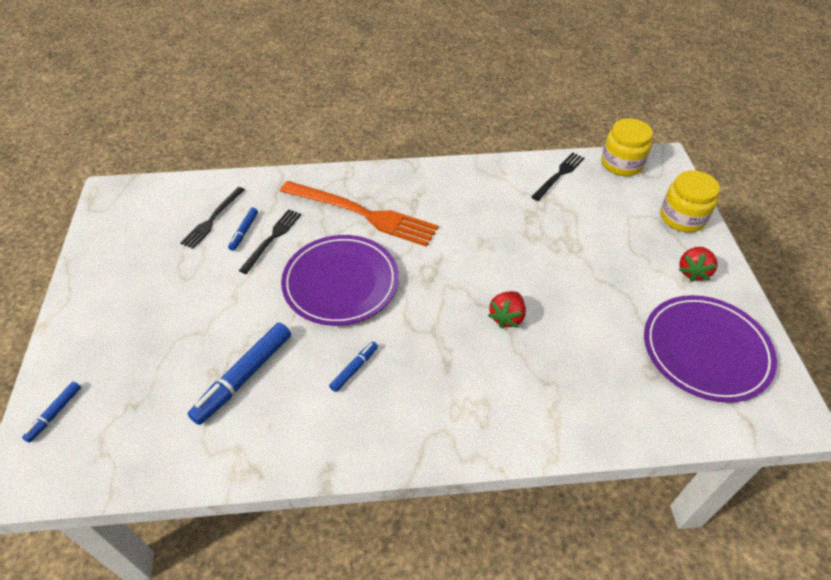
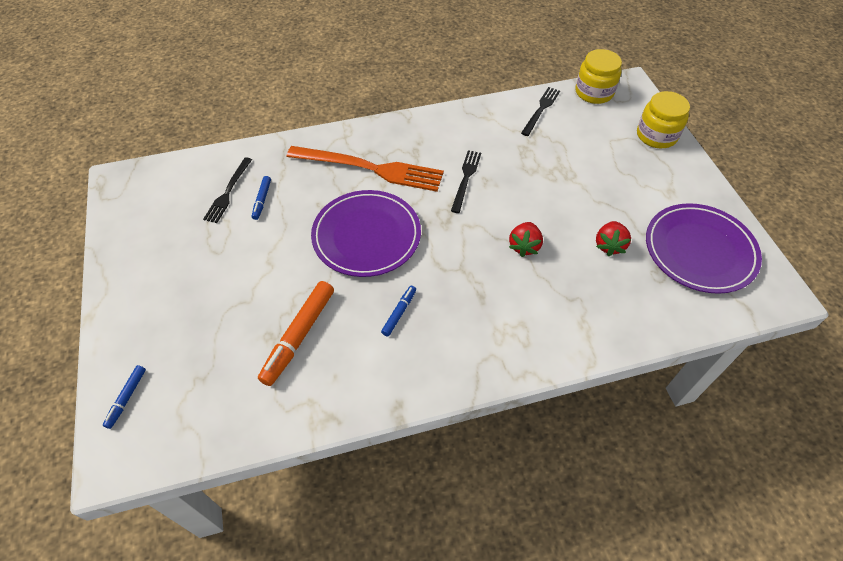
camera: 10 degrees left, 5 degrees up
blue marker [188,323,291,425] -> orange marker [258,281,334,386]
black fork [239,209,301,274] -> black fork moved to [451,150,481,213]
red strawberry [679,247,718,282] -> red strawberry moved to [596,221,631,256]

